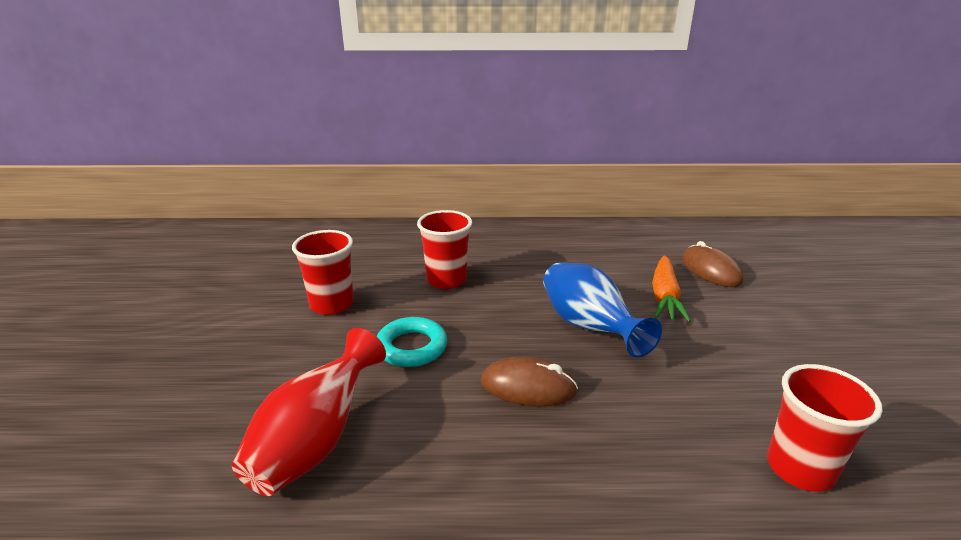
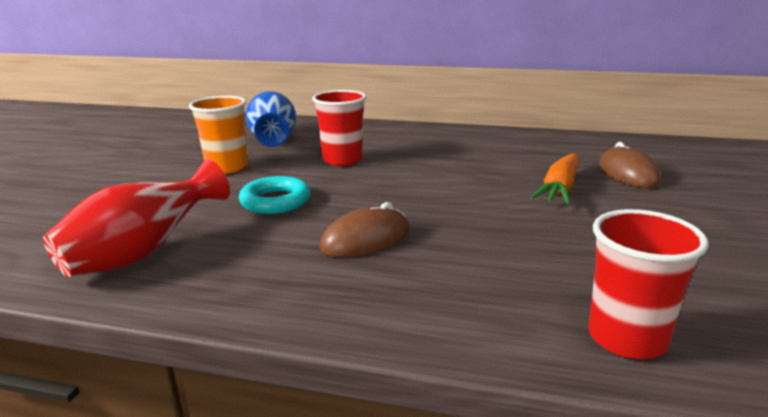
camera: 15 degrees right, 5 degrees down
red cup [292,230,354,315] -> orange cup [189,96,248,174]
brown mouse [481,357,578,406] -> brown mouse turned 60 degrees counterclockwise [319,202,410,257]
blue vase [543,262,662,358] -> blue vase moved to [246,91,296,147]

